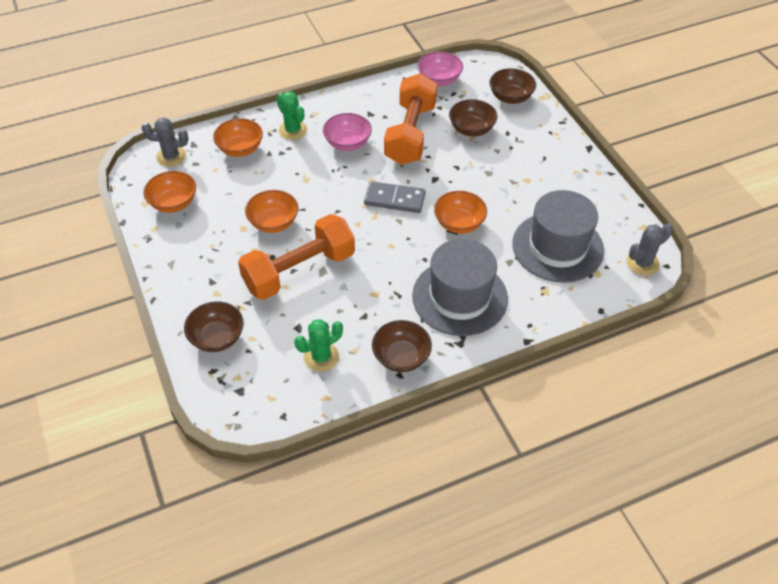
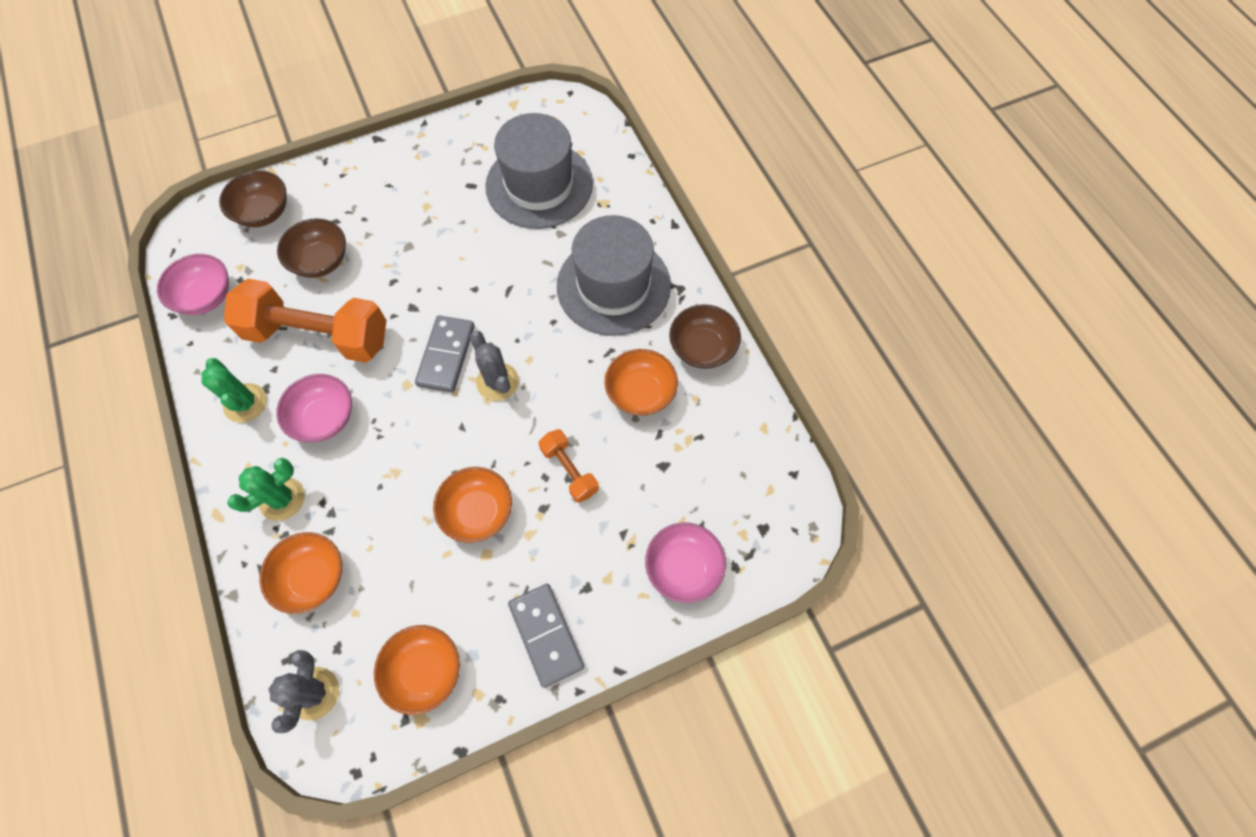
camera: 90 degrees left, 15 degrees up
brown bowl [184,301,244,352] -> pink bowl [645,522,726,603]
orange dumbbell [238,214,355,300] -> orange dumbbell [539,429,599,503], size x0.48
green cactus [295,319,343,372] -> green cactus moved to [201,358,267,423]
orange bowl [434,191,487,234] -> orange bowl moved to [605,349,678,416]
grey cactus [626,223,673,276] -> grey cactus moved to [470,331,519,401]
none -> grey domino [508,584,584,688]

